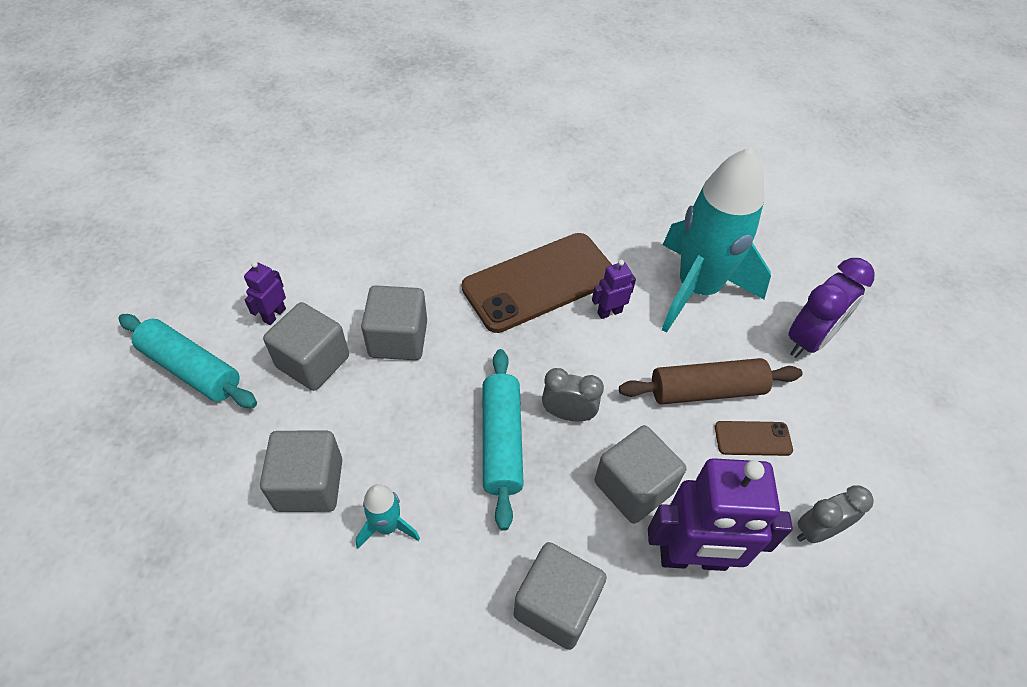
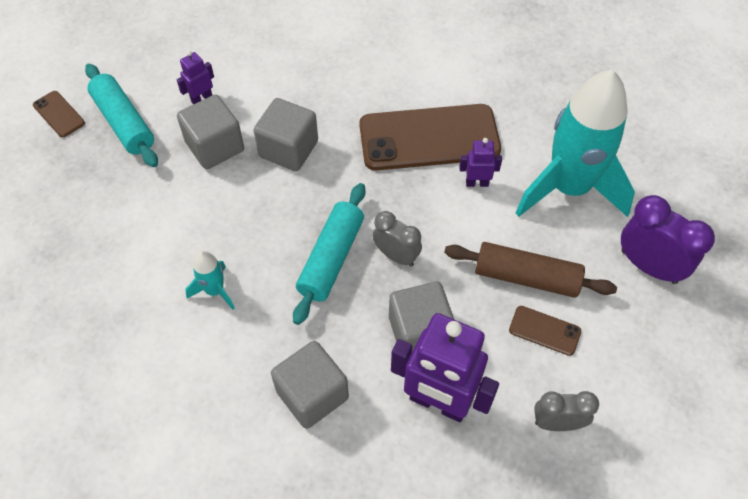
camera: 25 degrees right, 5 degrees up
grey cube [260,431,342,512] -> none
purple clock [788,258,875,358] -> purple clock turned 120 degrees counterclockwise [621,195,715,284]
none -> brown phone [33,91,85,137]

